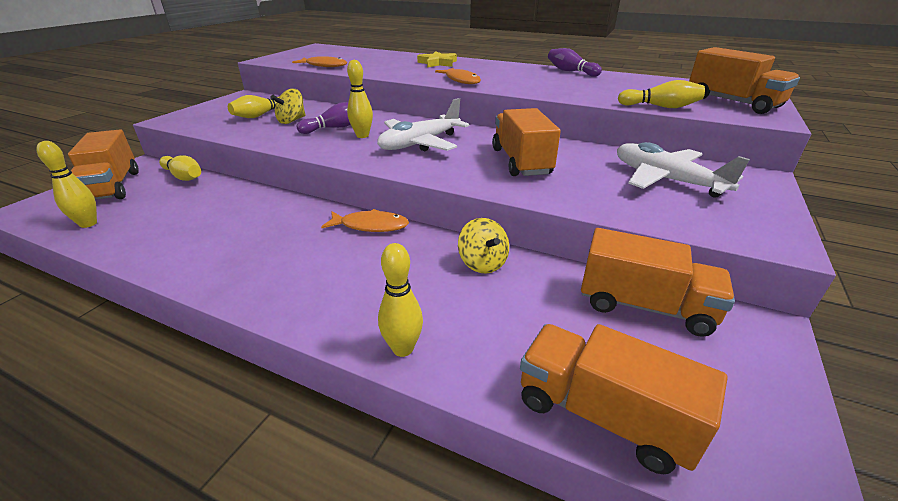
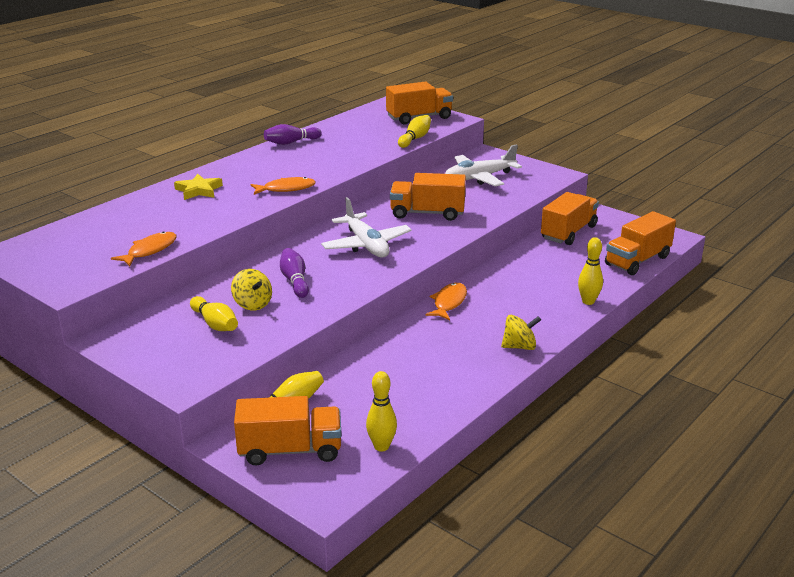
camera: 75 degrees left, 5 degrees down
yellow bowling pin [347,60,373,138] -> none
yellow spinning top [458,218,509,273] -> yellow spinning top moved to [501,315,541,350]

